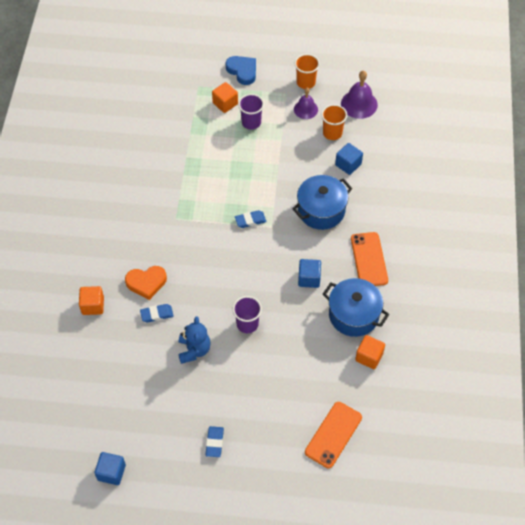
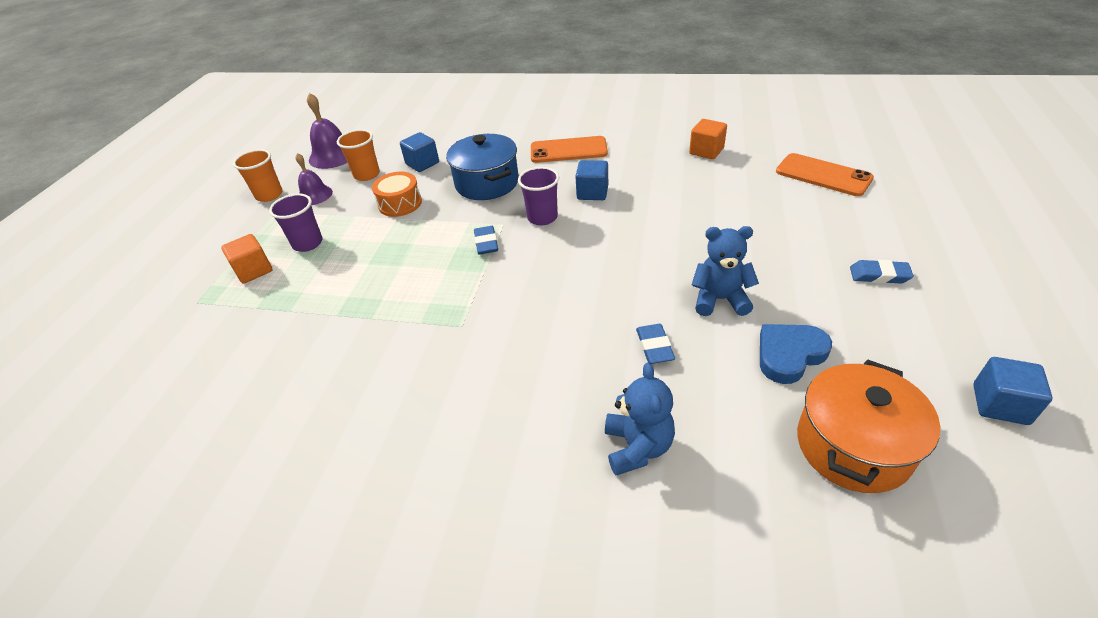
camera: 80 degrees left, 15 degrees down
orange cube [79,286,104,315] -> blue teddy bear [605,363,675,475]
orange heart [125,266,167,300] -> none
blue heart [226,56,256,85] -> blue heart moved to [760,324,832,384]
purple cup [233,296,262,333] -> purple cup moved to [518,167,559,225]
blue pot [323,278,389,337] -> none
none -> orange drum [372,172,422,217]
none -> orange pot [797,359,940,493]

